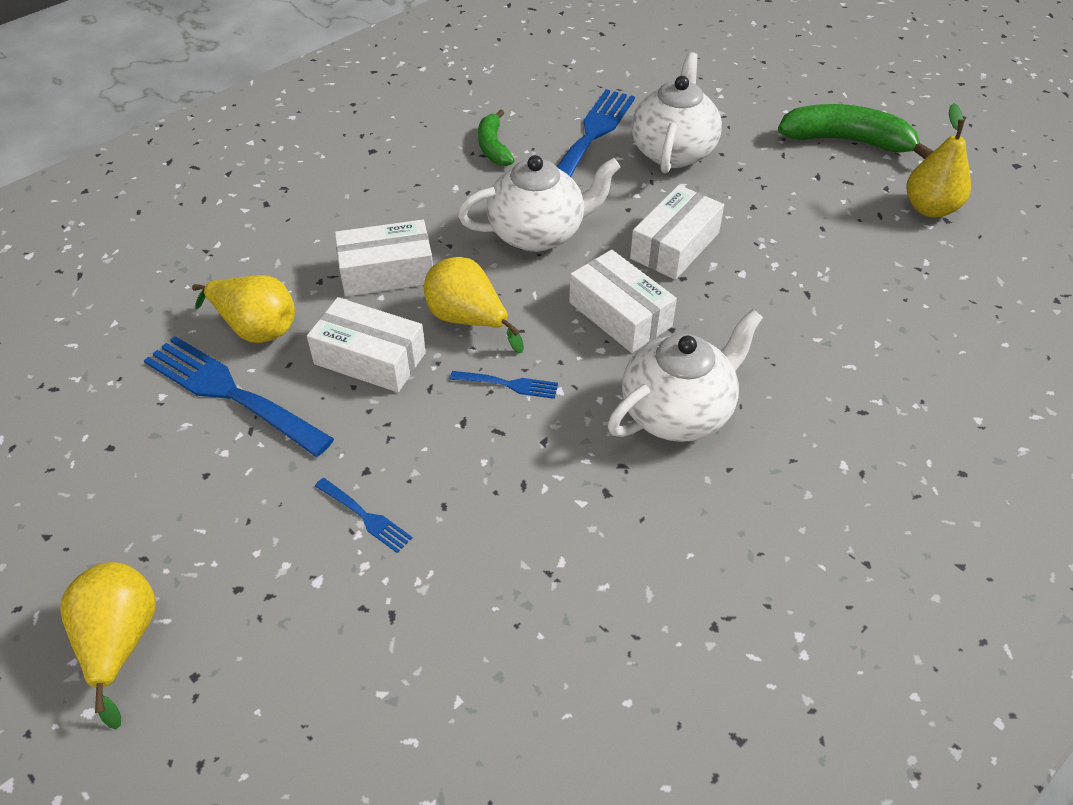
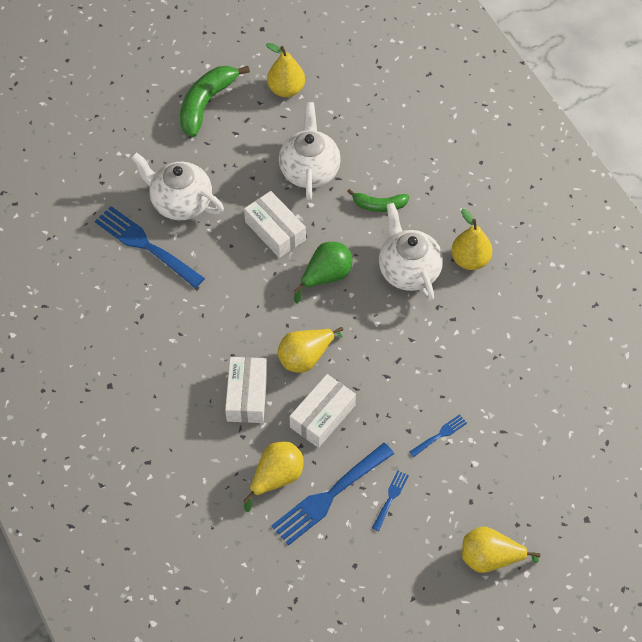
camera: 75 degrees left, 10 degrees up
blue fork [450,371,558,399] -> blue fork moved to [372,470,409,531]
white teapot [458,155,620,252] -> white teapot moved to [279,102,341,200]
green banana [478,109,515,166] -> green banana moved to [347,189,409,212]
white box [569,250,677,353] -> green pear [294,242,352,303]
none -> yellow pear [451,209,492,270]

